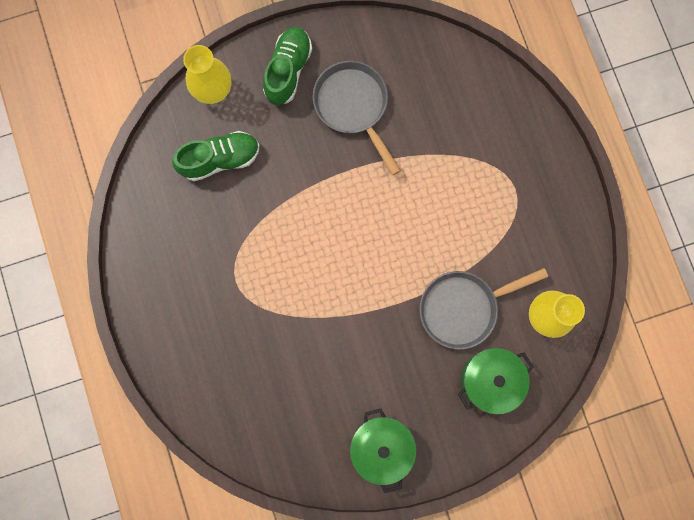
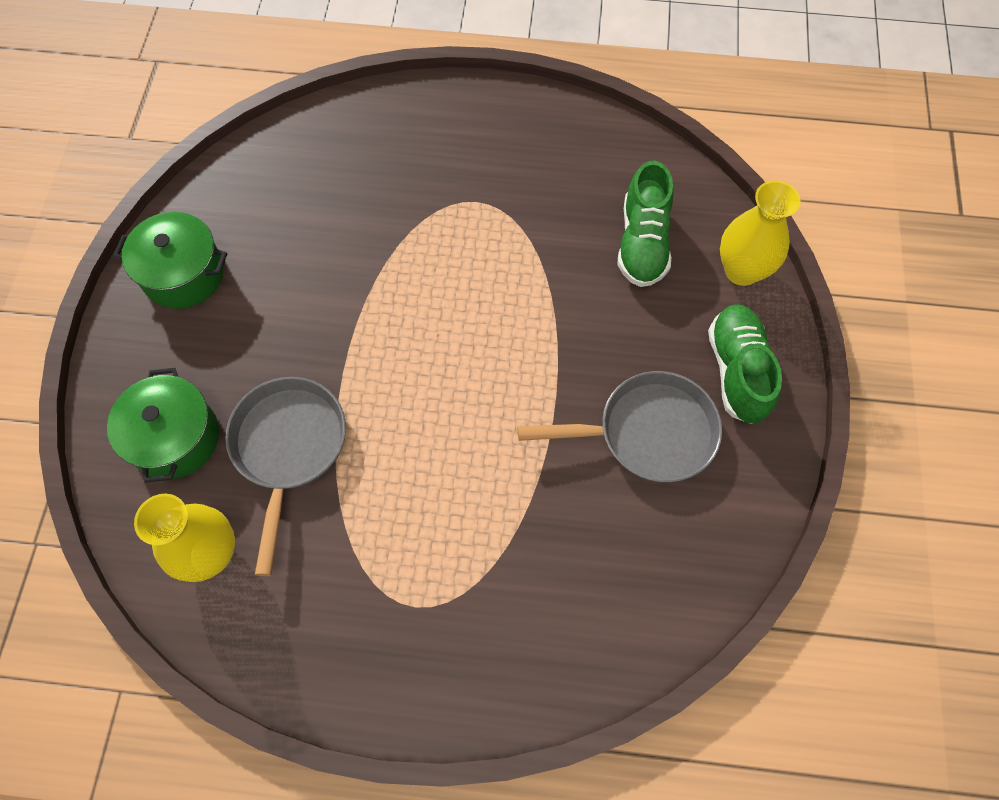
camera: 115 degrees right, 15 degrees down
green shoe [263,27,312,105] -> green shoe turned 135 degrees counterclockwise [708,304,782,424]

